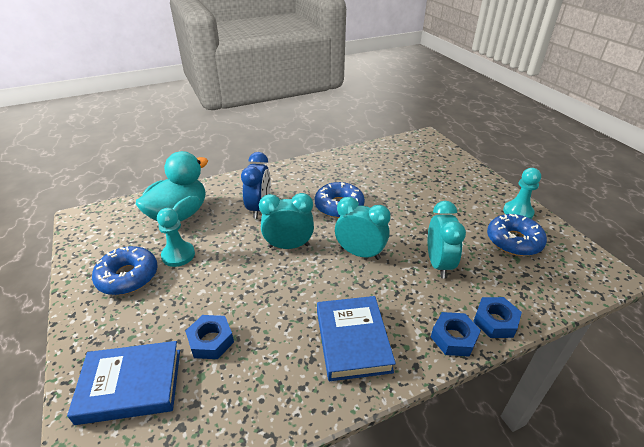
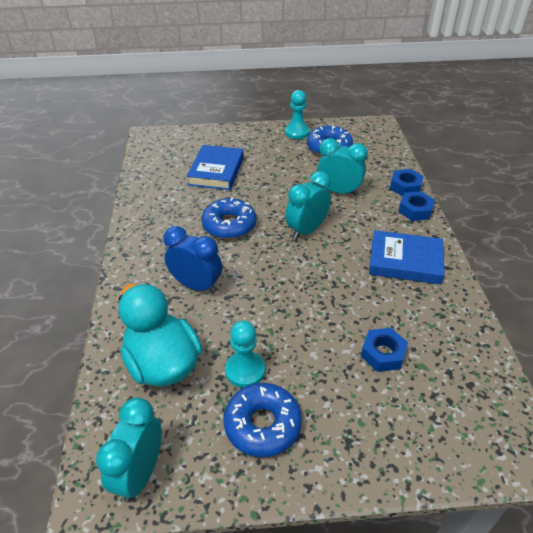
camera: 70 degrees left, 5 degrees up
blue book [67,341,180,425] -> blue book moved to [187,145,244,190]
turquoise clock [259,193,314,249] -> turquoise clock moved to [96,397,162,502]

